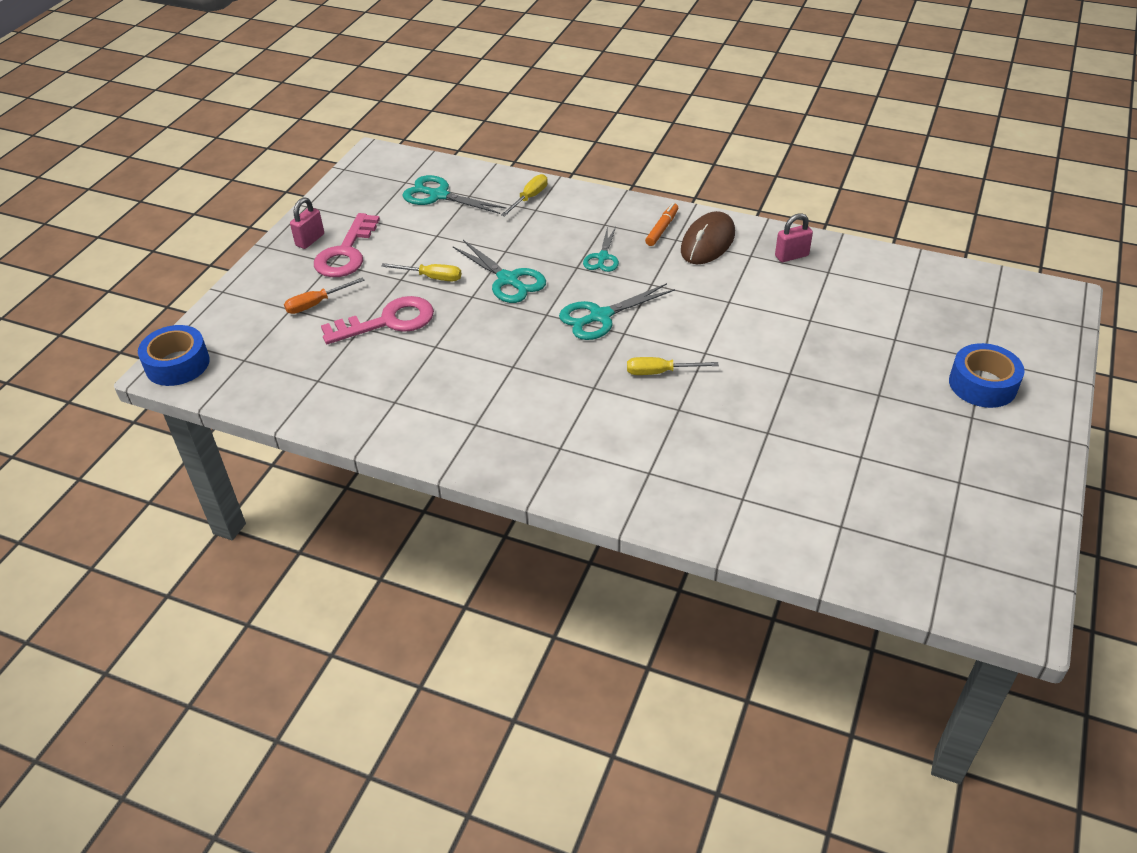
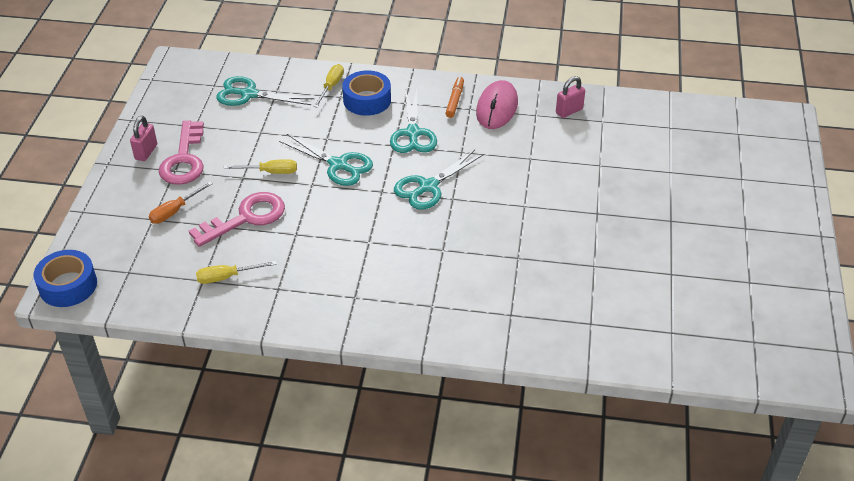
camera: 15 degrees left, 0 degrees up
turquoise scissors [583,226,619,272] -> turquoise scissors [390,90,437,153], size x1.52
yellow screwdriver [627,357,719,375] -> yellow screwdriver moved to [196,261,277,284]
brown mouse [681,211,735,264] -> pink mouse [476,80,518,129]
blue tape [949,343,1025,408] -> blue tape moved to [342,70,391,116]

